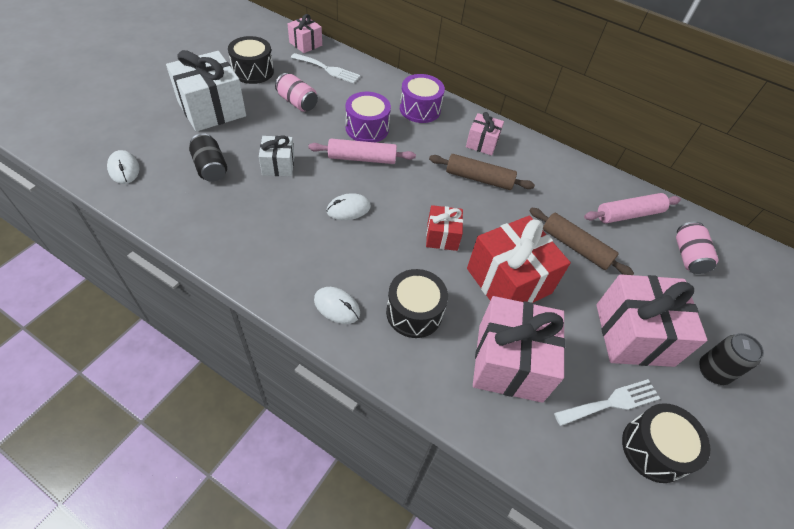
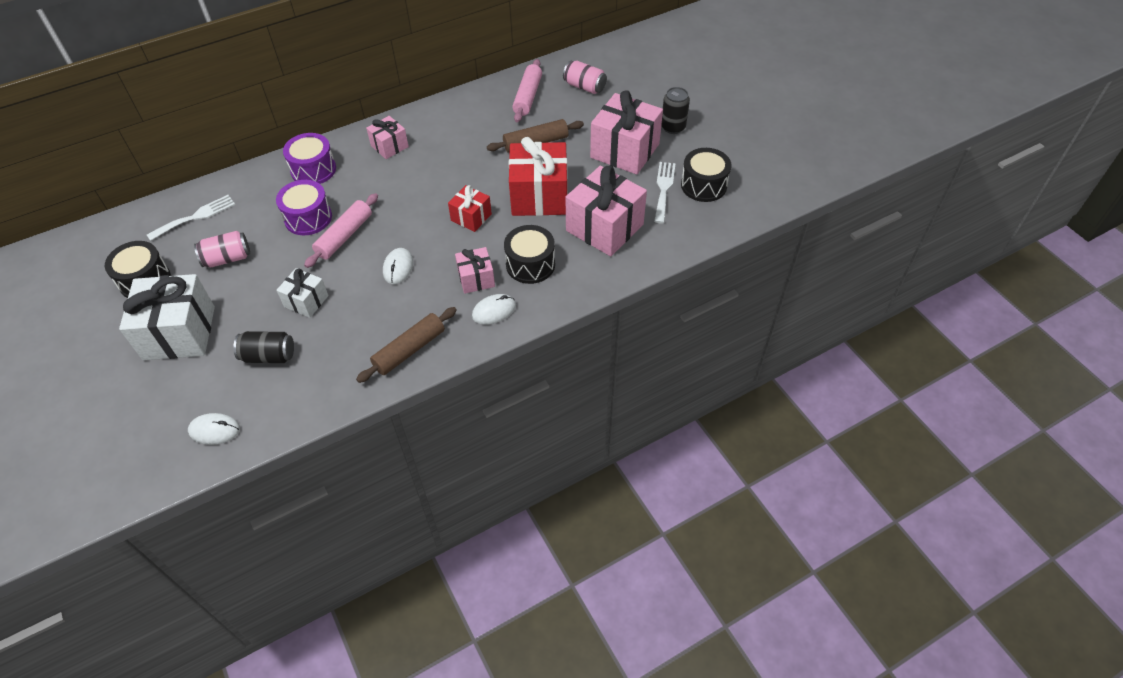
camera: 55 degrees left, 0 degrees up
pink gift [288,14,322,53] -> pink gift moved to [455,247,495,294]
brown rolling pin [429,154,535,190] -> brown rolling pin moved to [356,307,457,383]

